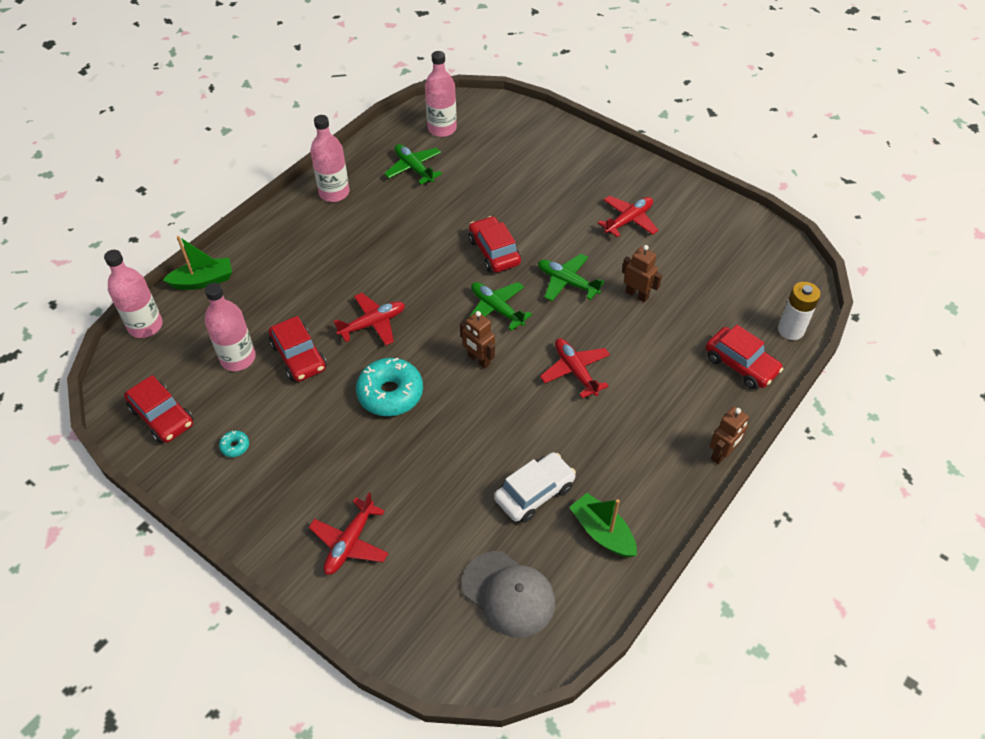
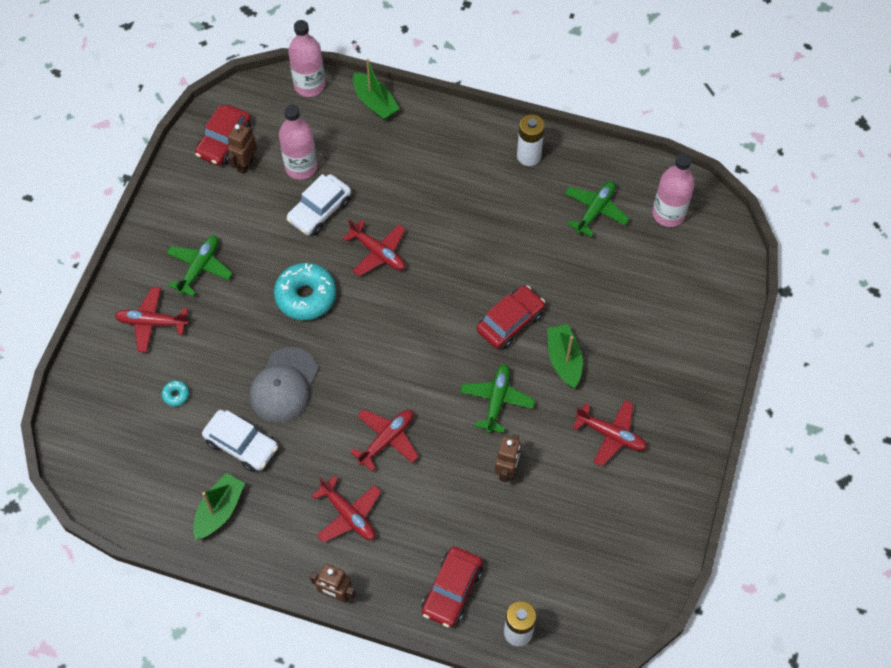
camera: 70 degrees right, 10 degrees up
turquoise donut [219,431,249,457] -> turquoise donut moved to [162,381,189,406]
red car [269,316,327,382] -> white car [287,174,351,235]
pink bottle [310,115,350,202] -> white battery [517,114,545,166]
brown robot [460,311,495,369] -> brown robot moved to [228,124,257,174]
grey cap [462,551,555,638] -> grey cap moved to [250,347,318,423]
green plane [468,282,532,331] -> green plane moved to [167,236,233,297]
none -> red plane [312,476,381,542]
none -> green boat [547,324,583,388]

